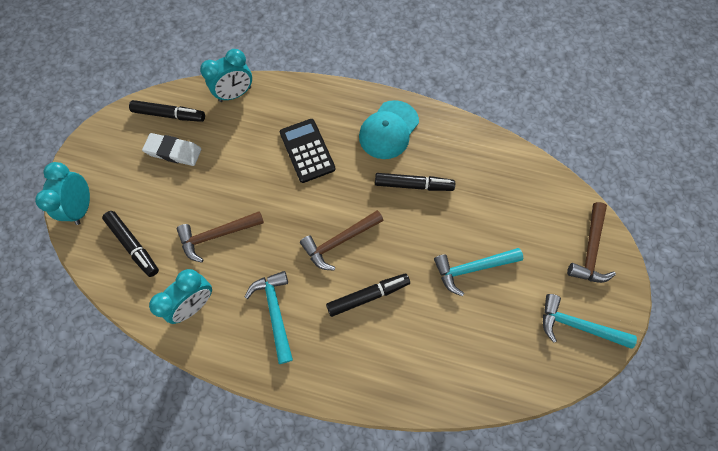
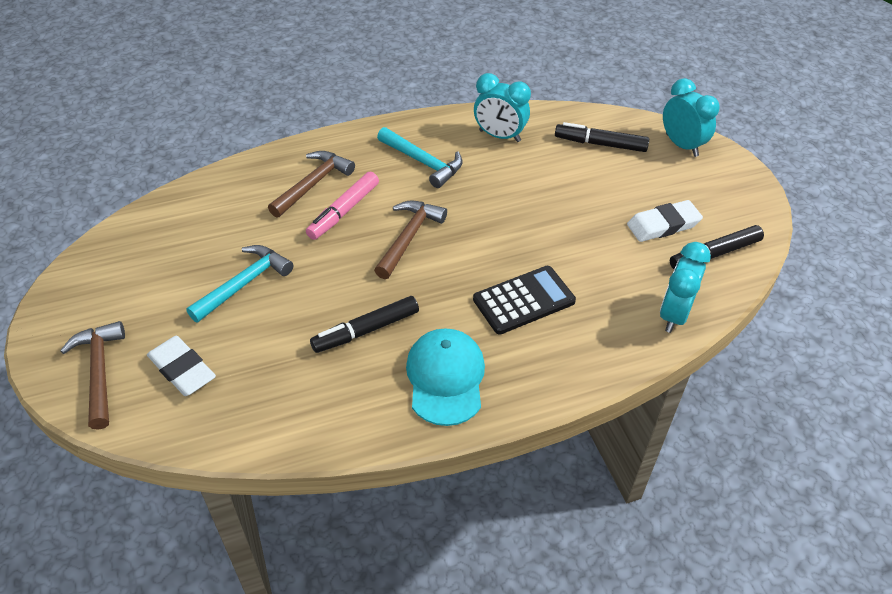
camera: 145 degrees right, 20 degrees down
turquoise clock [149,269,212,324] -> turquoise clock turned 75 degrees counterclockwise [474,73,531,142]
brown hammer [177,211,264,263] -> brown hammer moved to [268,151,355,217]
black calculator [280,119,335,183] -> black calculator turned 60 degrees counterclockwise [473,266,576,334]
black marker [326,273,410,317] -> pink marker [306,171,379,240]
turquoise hammer [543,294,637,349] -> none
none -> white eraser [147,336,216,396]

